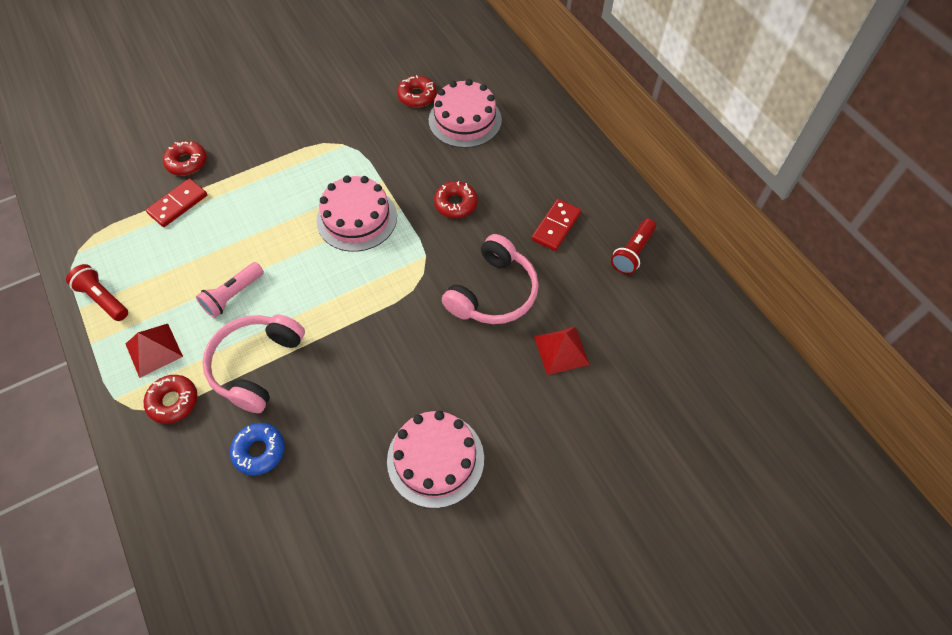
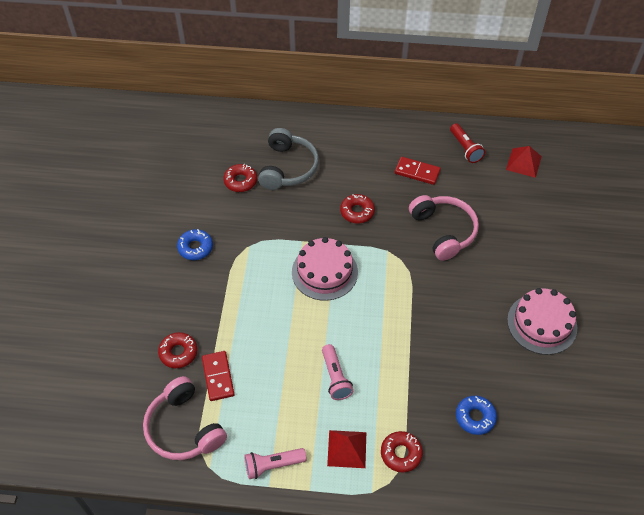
camera: 55 degrees left, 5 degrees down
red flashlight [66,264,128,321] -> pink flashlight [244,448,307,479]
pink headphones [202,314,305,413] -> pink headphones moved to [143,376,227,460]
pink cake [429,79,502,148] -> grey headphones [258,128,319,190]
red domino [532,199,581,251] -> red domino turned 45 degrees counterclockwise [395,157,441,185]
red pyramid [534,327,590,375] -> red pyramid moved to [506,146,542,178]
none -> blue donut [177,229,213,260]

